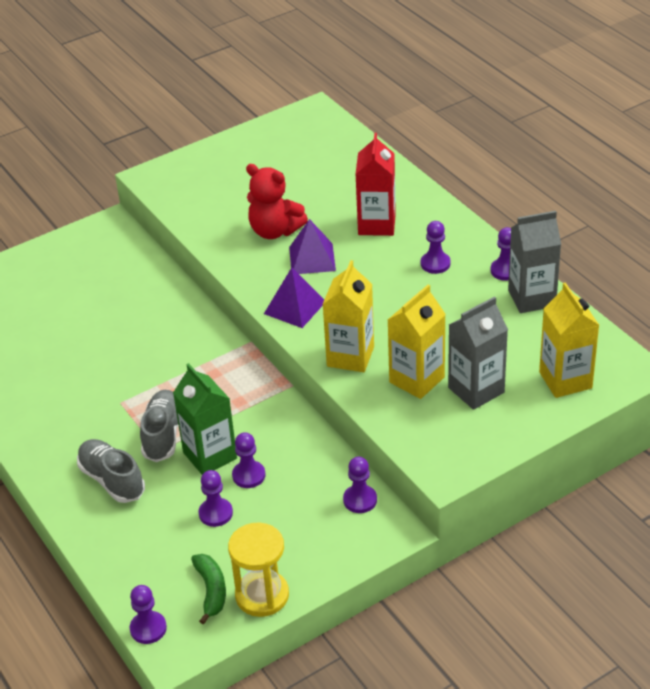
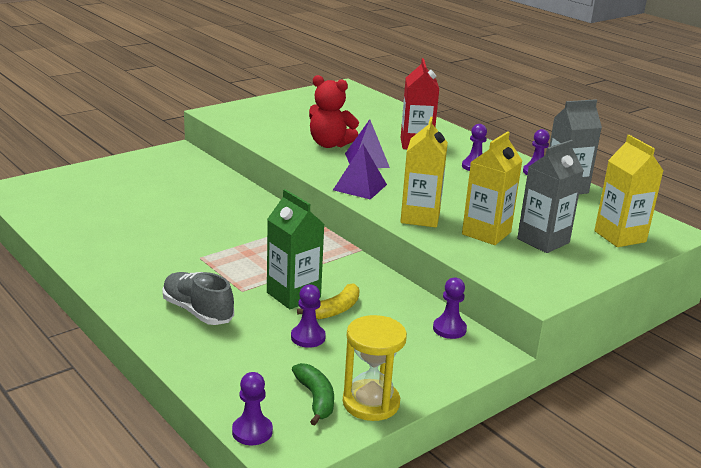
camera: 10 degrees left, 15 degrees down
grey shoe [140,390,178,462] -> none
purple pawn [232,432,265,488] -> yellow banana [297,283,360,319]

